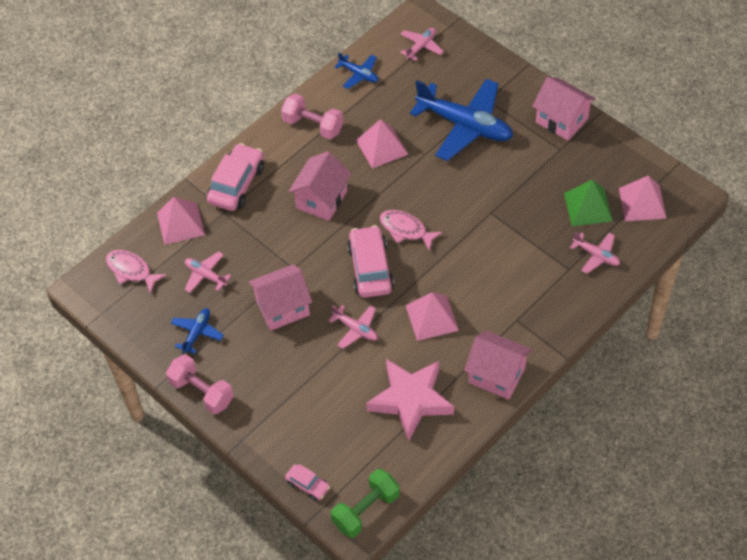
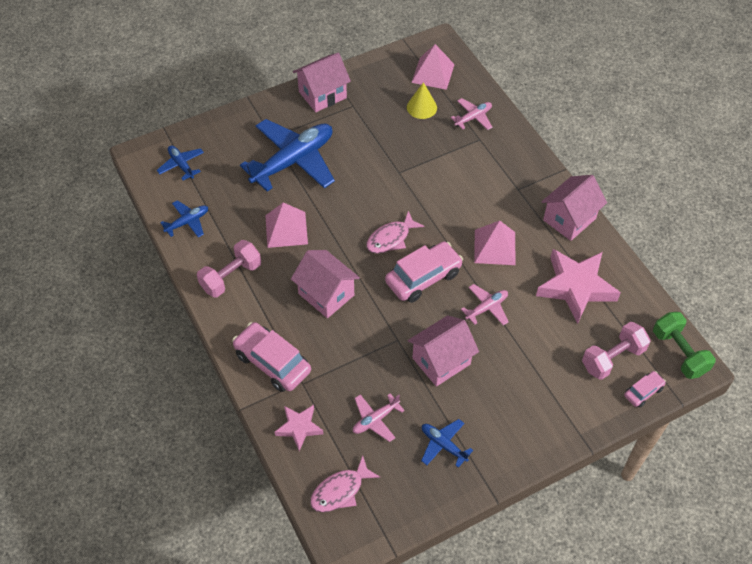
camera: 75 degrees left, 0 degrees up
pink pyramid [157,197,205,245] -> pink star [275,405,323,451]
pink dumbbell [166,354,234,414] -> pink dumbbell moved to [582,322,651,380]
pink house [248,264,312,331] -> pink house turned 60 degrees clockwise [408,315,479,387]
pink car [347,225,394,298] -> pink car turned 135 degrees clockwise [385,241,463,303]
pink plane [400,27,444,61] -> blue plane [157,145,204,181]
green pyramid [564,180,613,226] -> yellow cone [407,82,437,119]

